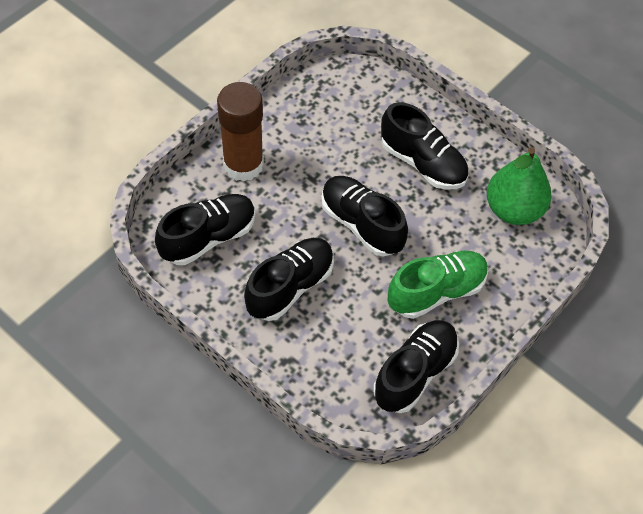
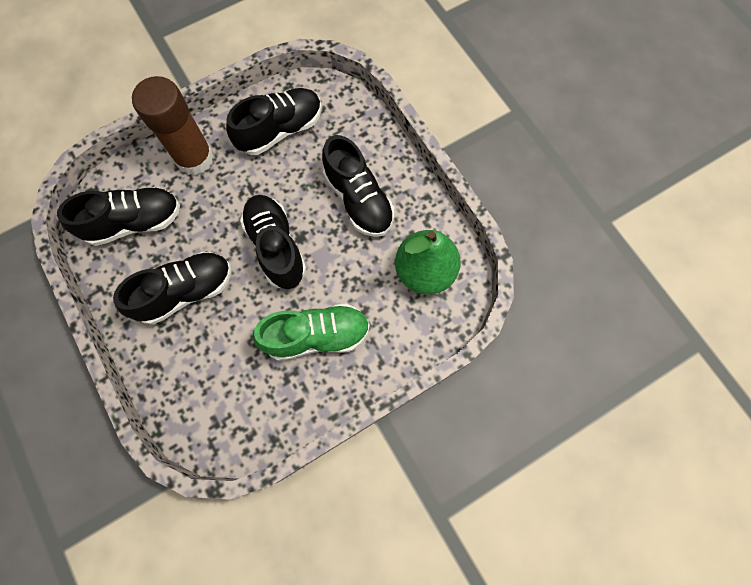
camera: 20 degrees right, 15 degrees up
black shoe [374,320,459,413] -> black shoe moved to [226,88,322,155]

